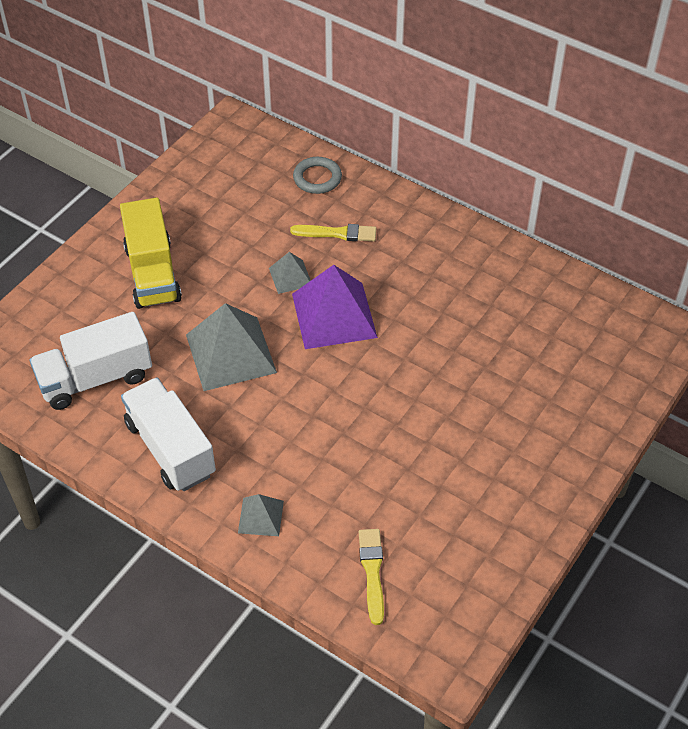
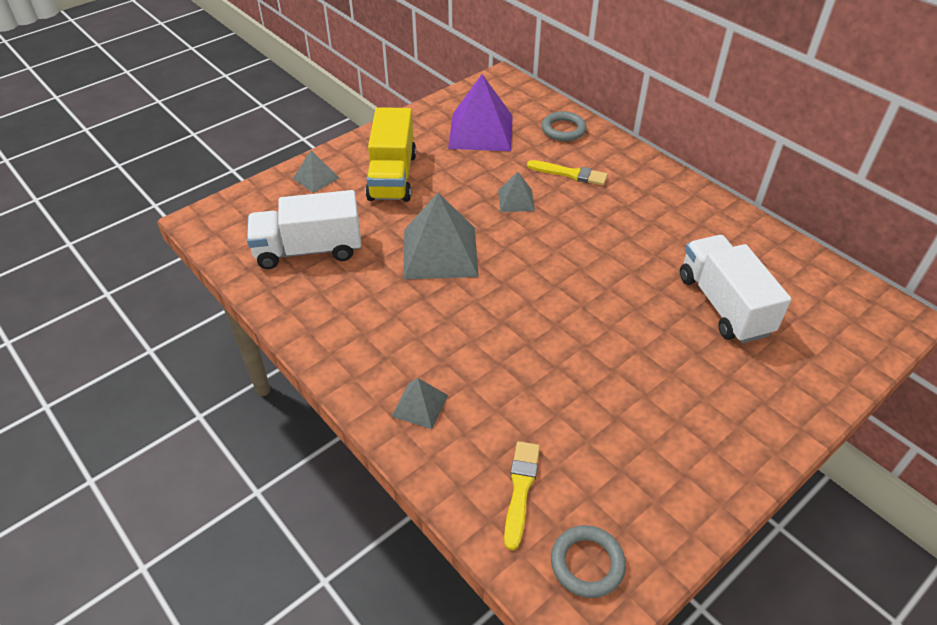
camera: 15 degrees right, 5 degrees down
white truck [121,378,216,491] -> white truck moved to [680,235,791,343]
purple pyramid [292,265,378,349] -> purple pyramid moved to [448,74,513,151]
none -> grey pyramid [293,150,339,193]
none -> grey ring [551,525,626,598]

